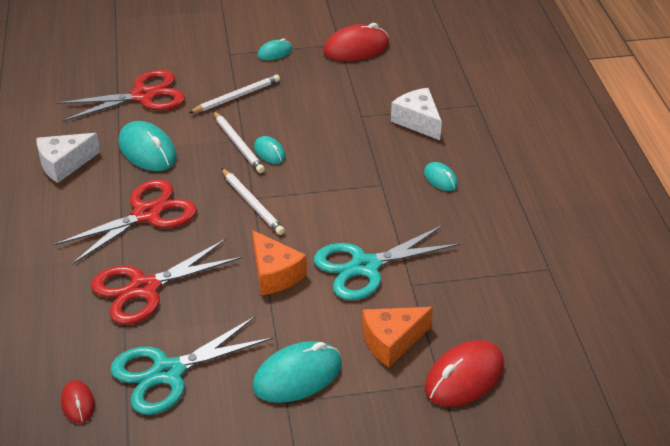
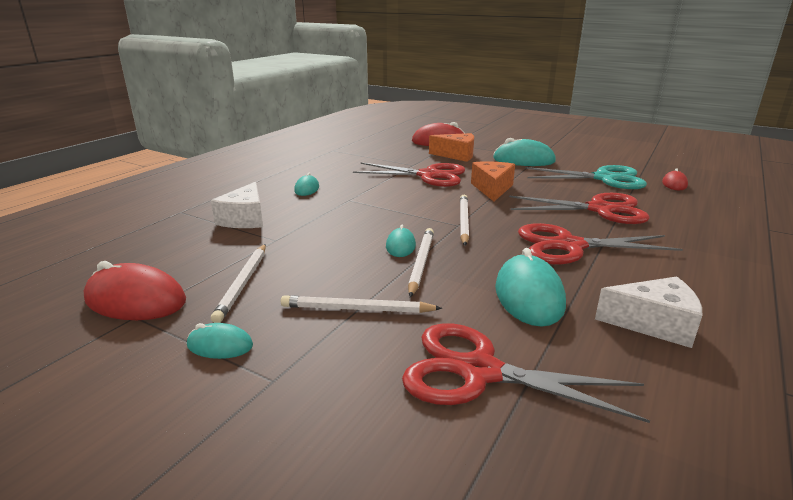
camera: 140 degrees left, 15 degrees down
turquoise scissors [314,225,461,300] -> red scissors [353,163,465,187]
none -> white pencil [211,244,266,323]

